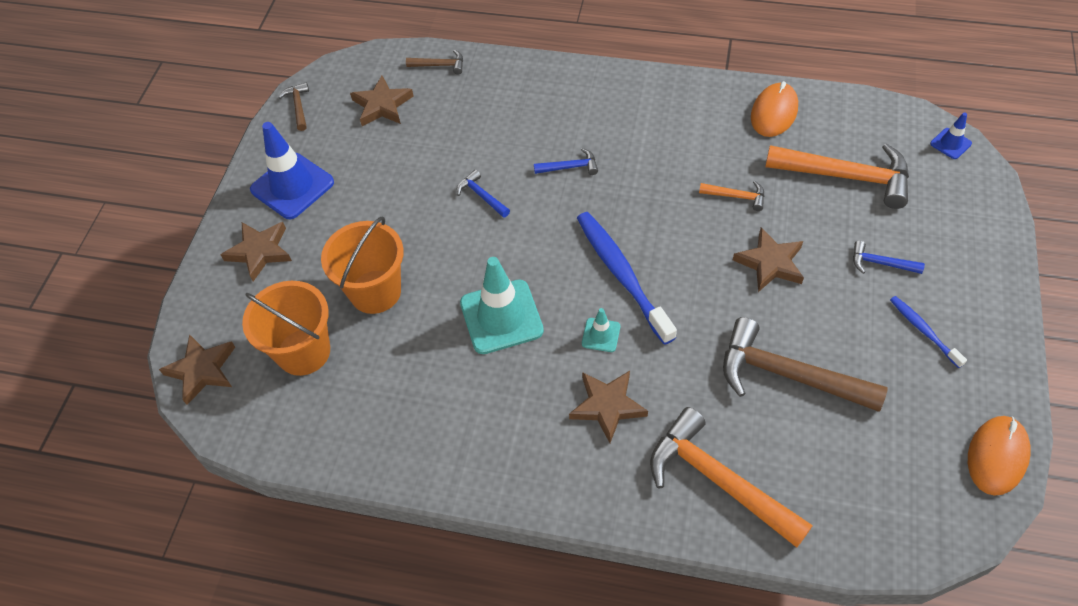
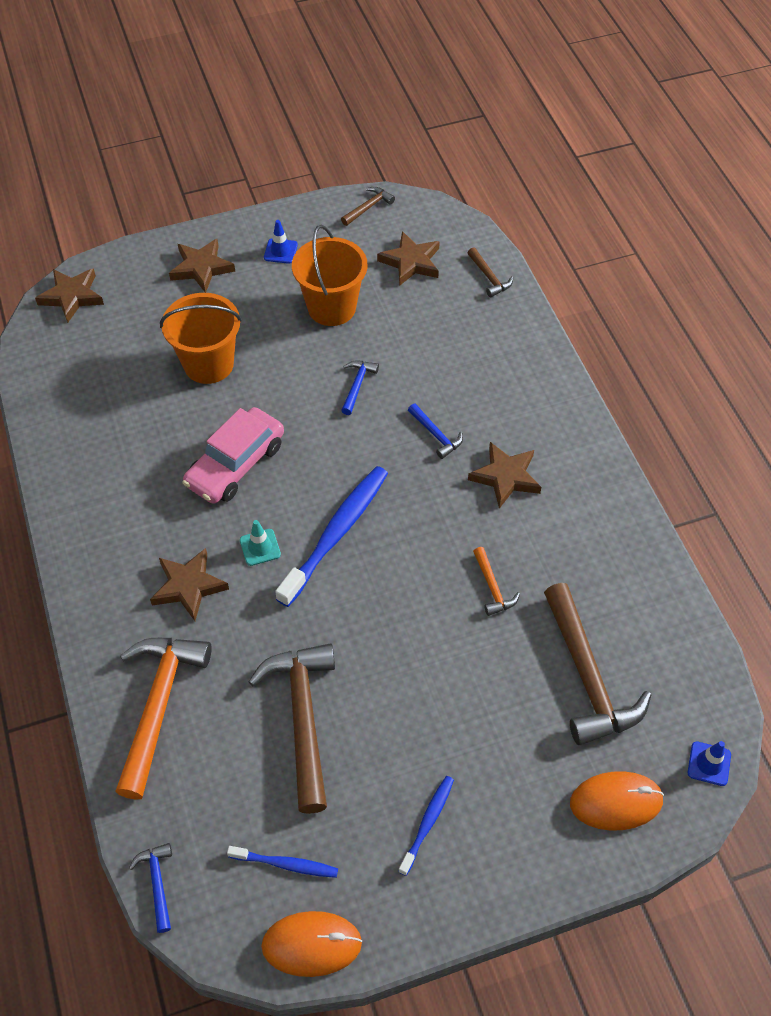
camera: 55 degrees right, 0 degrees up
orange bucket [242,281,330,376] -> orange bucket moved to [292,225,367,326]
blue traffic cone [250,122,334,219] -> blue traffic cone [264,220,298,264], size x0.48
turquoise traffic cone [460,257,544,354] -> pink car [182,407,284,504]
brown star [733,228,804,292] -> brown star moved to [468,442,541,509]
orange mouse [751,81,798,137] -> orange mouse moved to [570,771,664,831]
orange hammer [765,143,909,209] -> brown hammer [544,583,651,745]
blue hammer [853,241,925,274] -> blue hammer moved to [129,843,172,933]
none -> blue toothbrush [227,846,338,878]

